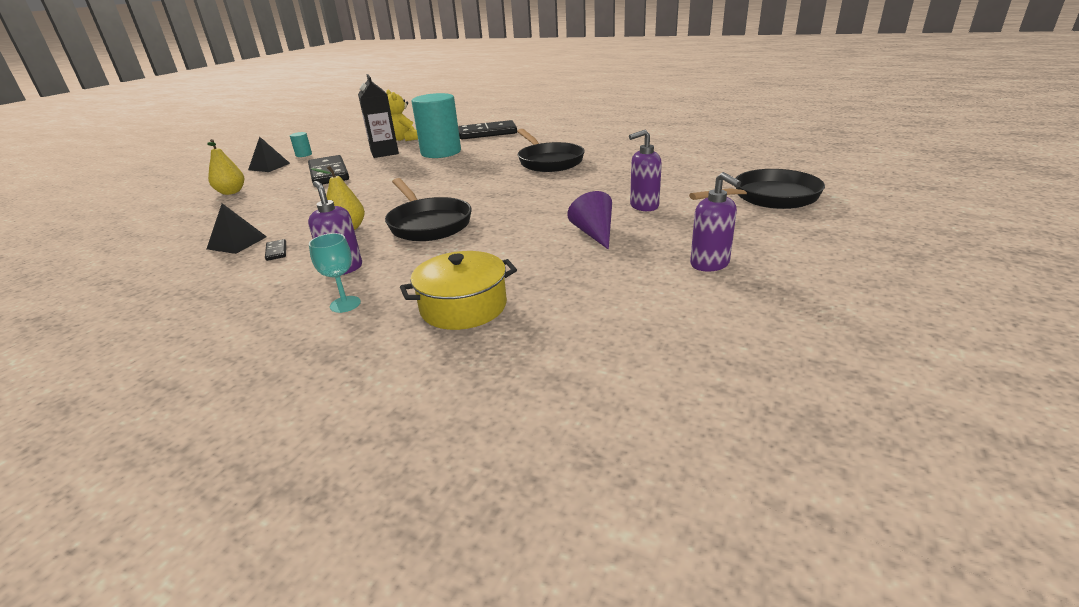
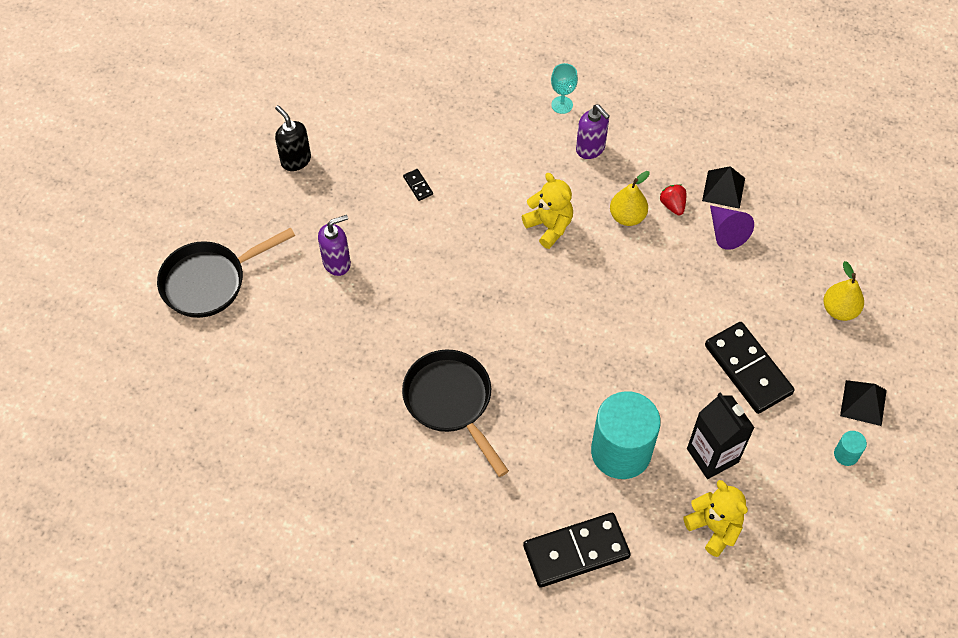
camera: 170 degrees right, 30 degrees up
black domino [265,239,286,261] -> black domino moved to [403,169,433,201]
black pan [385,178,472,241] -> yellow teddy bear [522,173,573,249]
yellow pot [400,251,517,330] -> none
purple cone [567,191,612,250] -> purple cone moved to [710,205,754,250]
purple soap dispenser [690,172,741,271] -> black soap dispenser [275,105,311,171]
none -> red strawberry [660,184,686,215]

